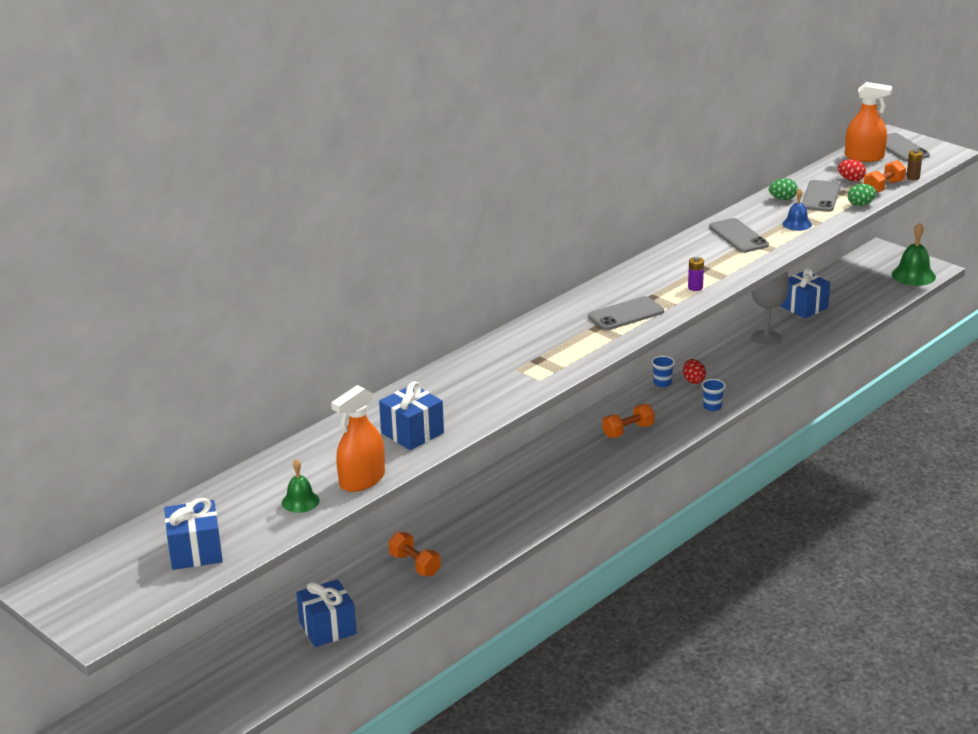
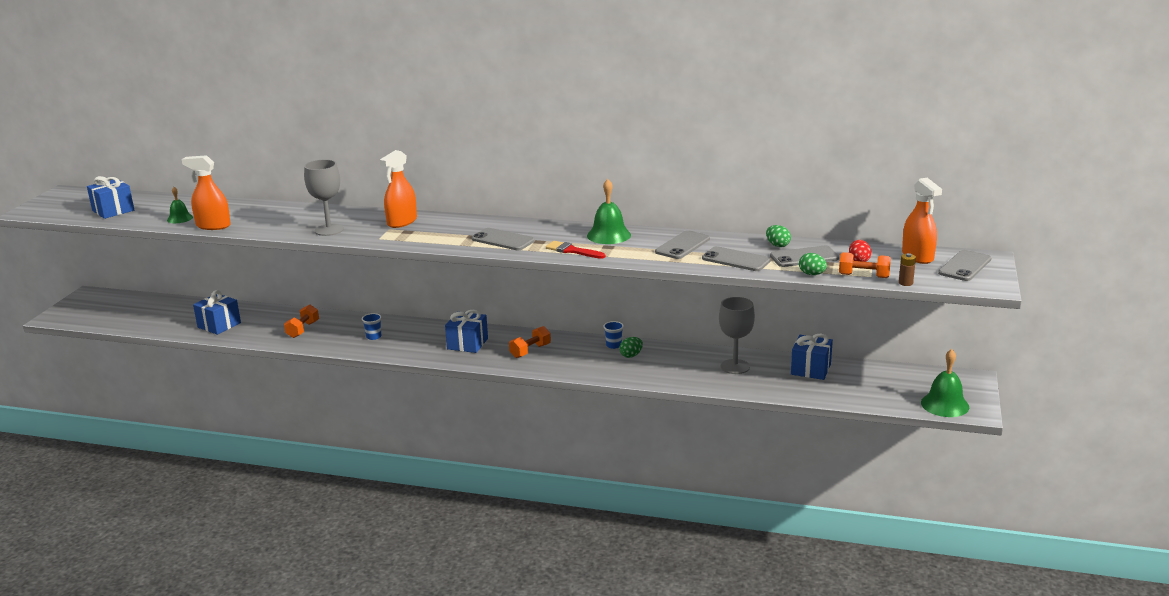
camera: 60 degrees right, 5 degrees down
blue gift [379,381,444,450] -> blue gift moved to [445,310,488,353]
orange dumbbell [602,404,655,438] -> orange dumbbell turned 75 degrees counterclockwise [509,326,551,358]
red egg [683,359,706,384] -> green egg [619,337,643,358]
purple battery [688,257,704,291] -> red brush [546,241,605,259]
blue cup [702,379,725,411] -> blue cup moved to [362,313,381,340]
blue bell [782,188,812,231] -> grey phone [702,246,771,271]
none -> grey goblet [304,159,344,236]
none -> orange spray bottle [379,150,417,228]
none -> green bell [587,179,631,244]

